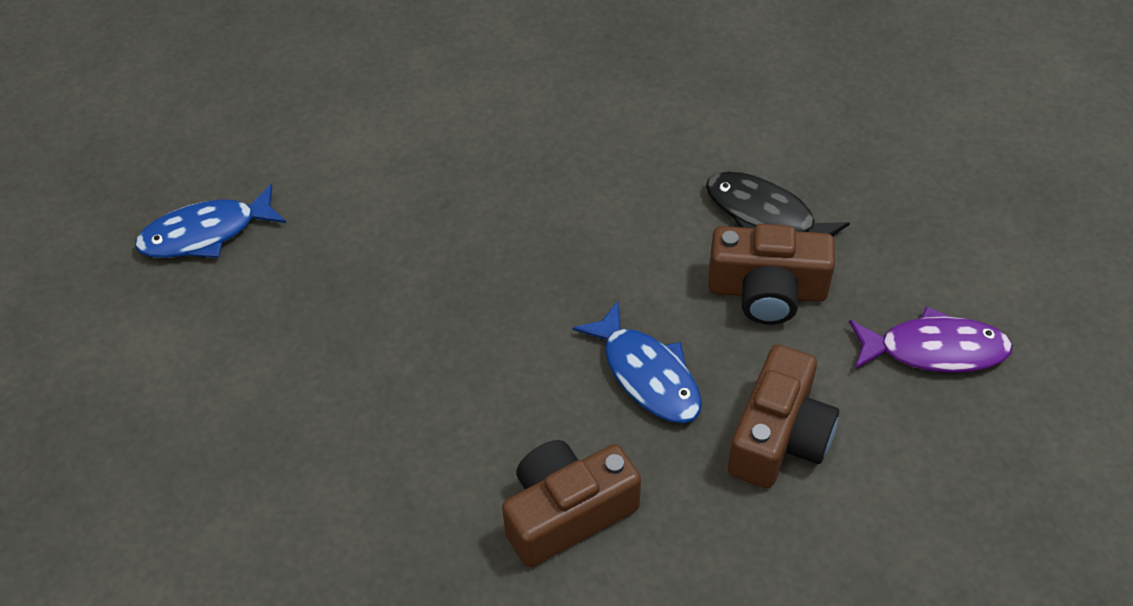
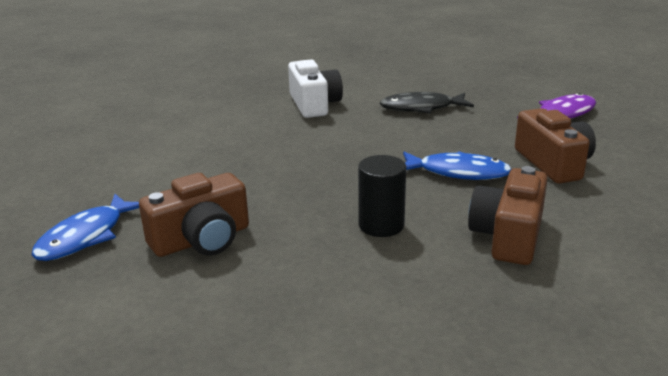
camera: 40 degrees left, 25 degrees down
brown camera [708,224,835,324] -> brown camera moved to [139,173,249,257]
none -> white camera [288,59,343,118]
none -> black cylinder [358,155,406,237]

